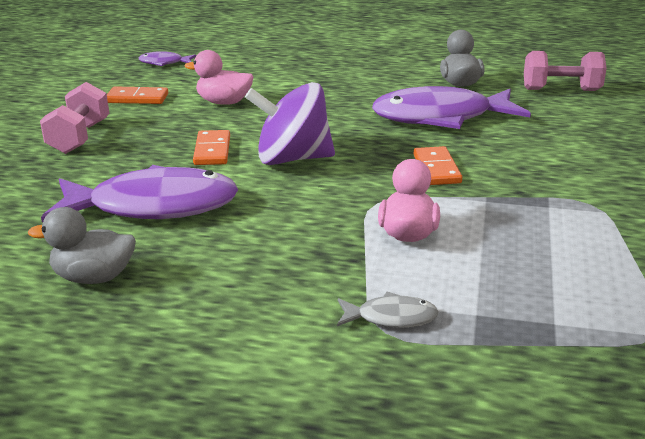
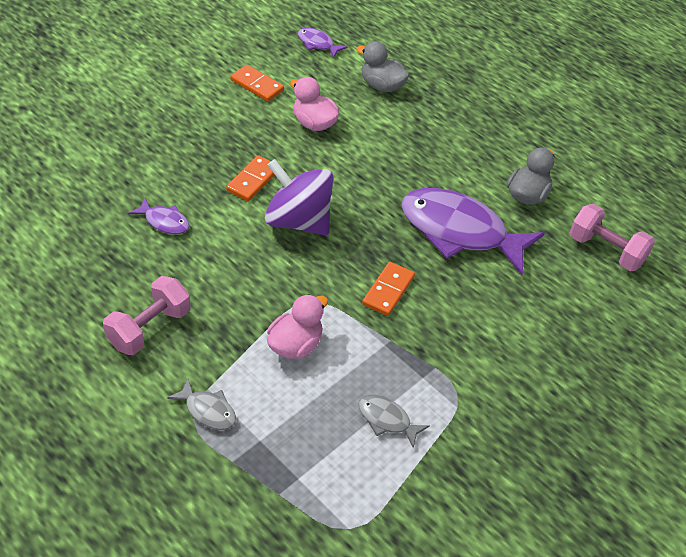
camera: 30 degrees right, 20 degrees up
grey duck [28,207,136,284] -> grey duck moved to [356,41,409,92]
pink dumbbell [40,82,109,154] -> pink dumbbell moved to [103,276,191,355]
purple fish [41,165,238,222] -> purple fish [128,198,189,235], size x0.44
none -> grey fish [359,395,430,448]

